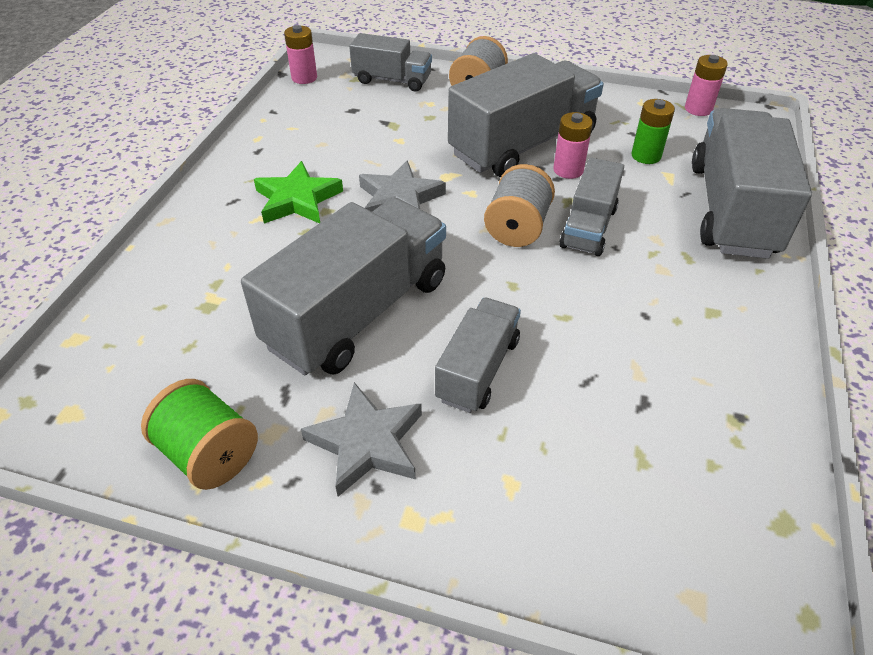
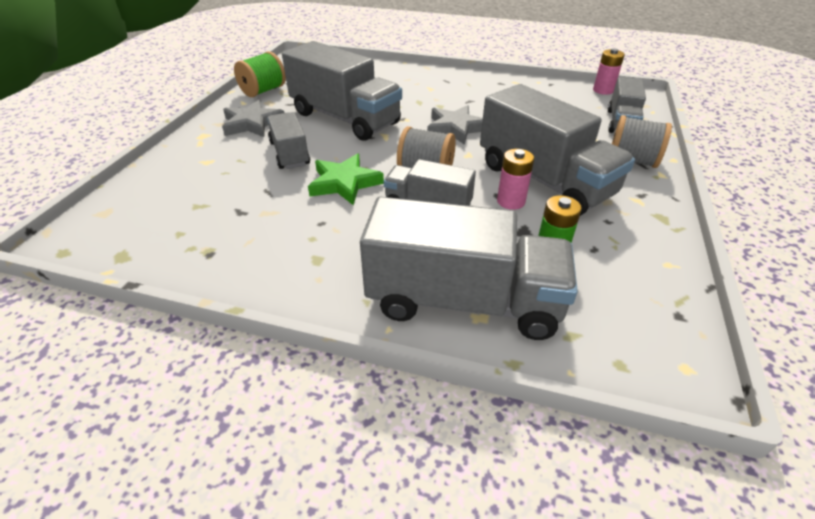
camera: 90 degrees right, 5 degrees down
green star [254,161,343,223] -> green star moved to [308,153,384,205]
grey truck [435,298,521,413] -> grey truck turned 135 degrees counterclockwise [267,112,310,169]
pink battery [685,55,728,116] -> none

